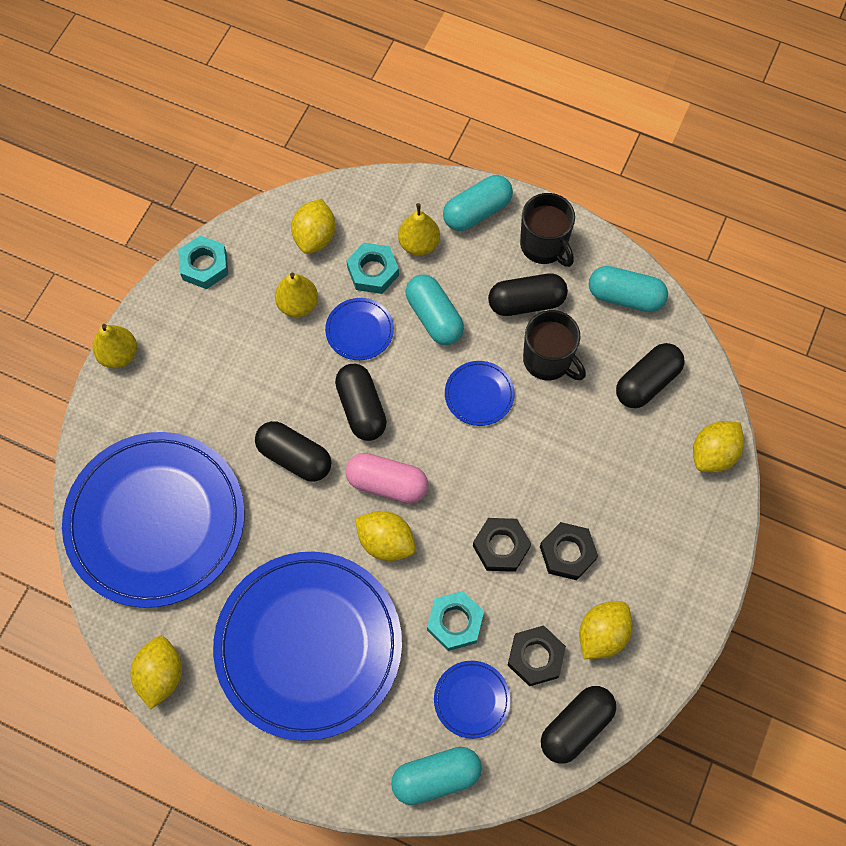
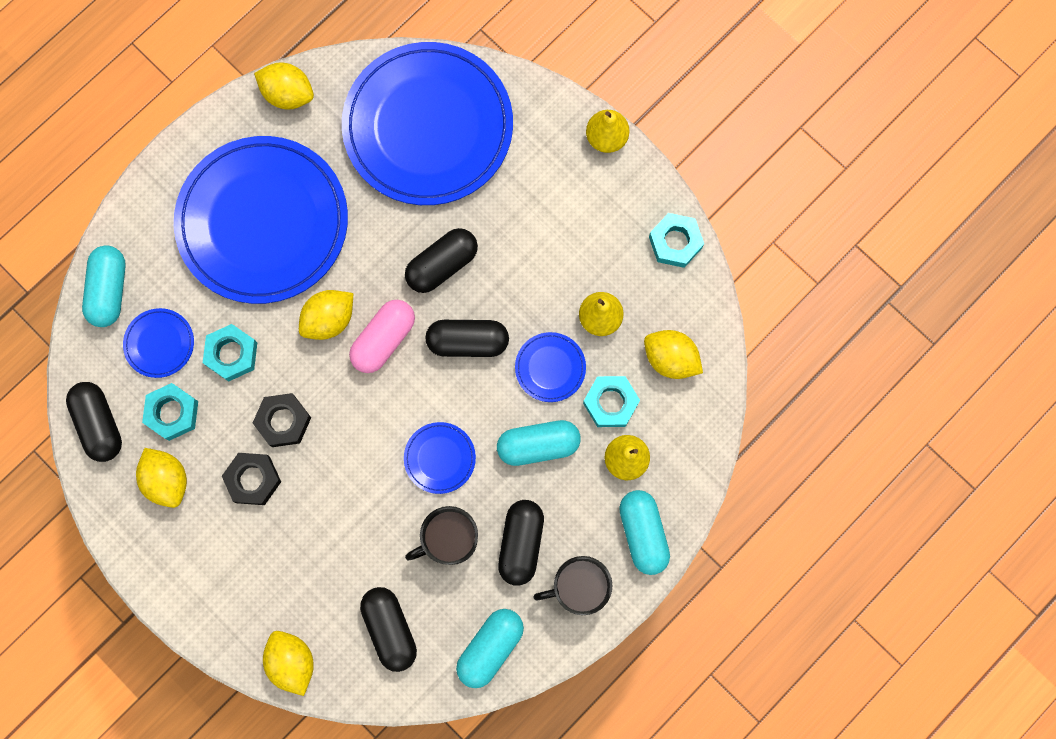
camera: 110 degrees right, 10 degrees up
black nut [508,626,566,686] -> turquoise nut [142,383,198,441]

